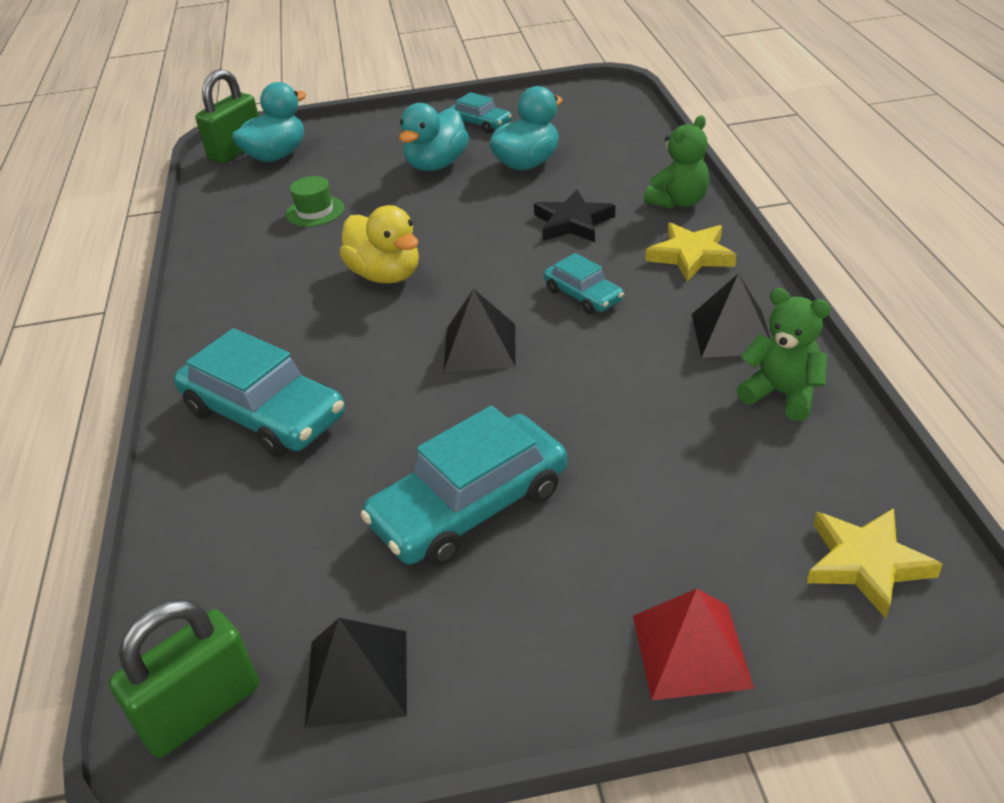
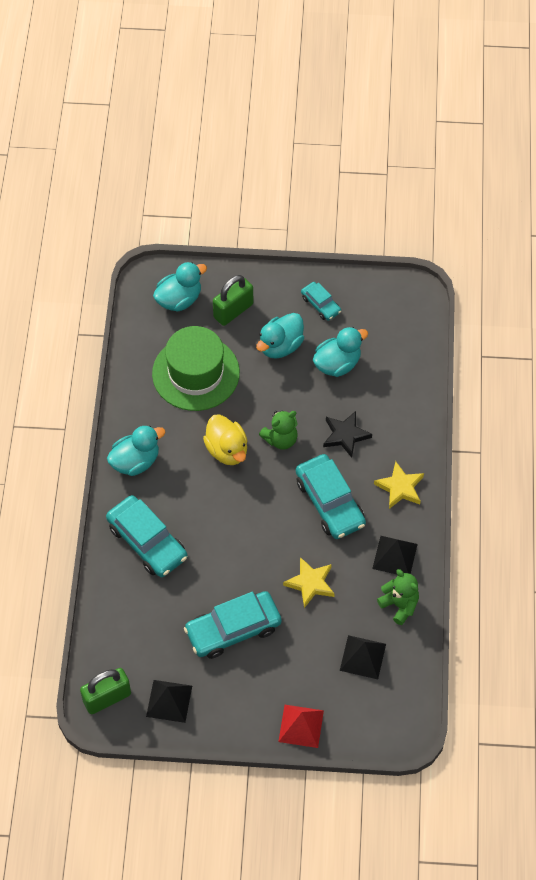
camera: 10 degrees right, 20 degrees up
green padlock [196,69,259,163] -> green padlock moved to [213,275,253,326]
green hat [286,176,344,227] -> green hat [152,326,240,411], size x2.37
black pyramid [444,289,516,372] -> black pyramid moved to [340,635,386,679]
turquoise car [543,253,624,314] -> turquoise car [296,454,366,539], size x1.88
green teddy bear [644,115,710,209] -> green teddy bear moved to [259,410,298,450]
yellow star [807,508,943,618] -> yellow star moved to [283,557,335,608]
none -> turquoise duck [107,425,165,476]

